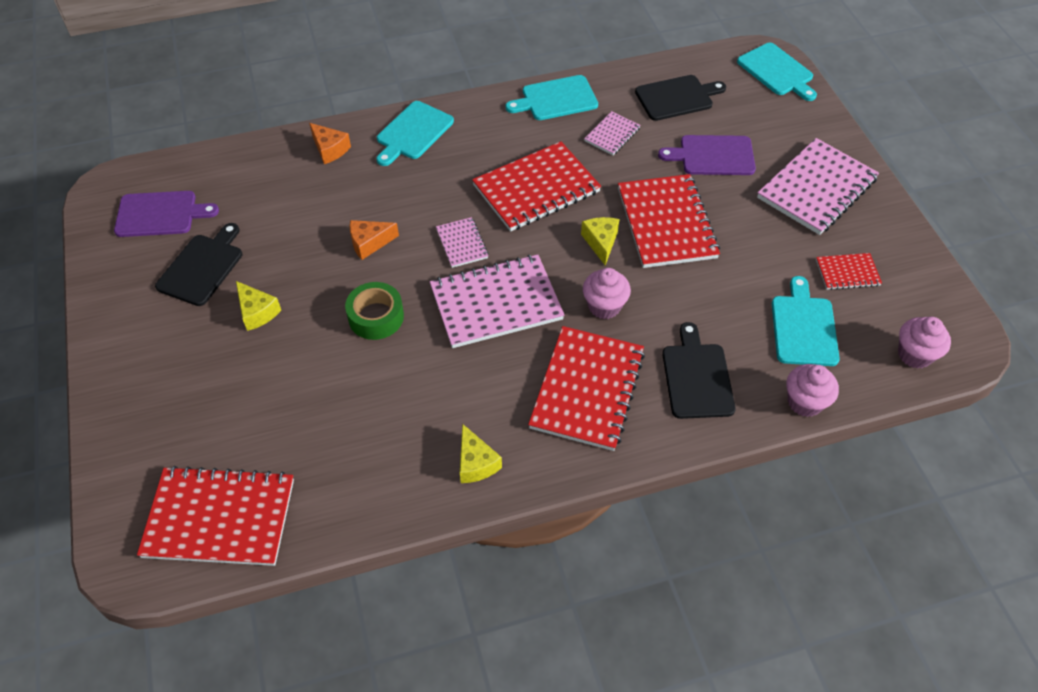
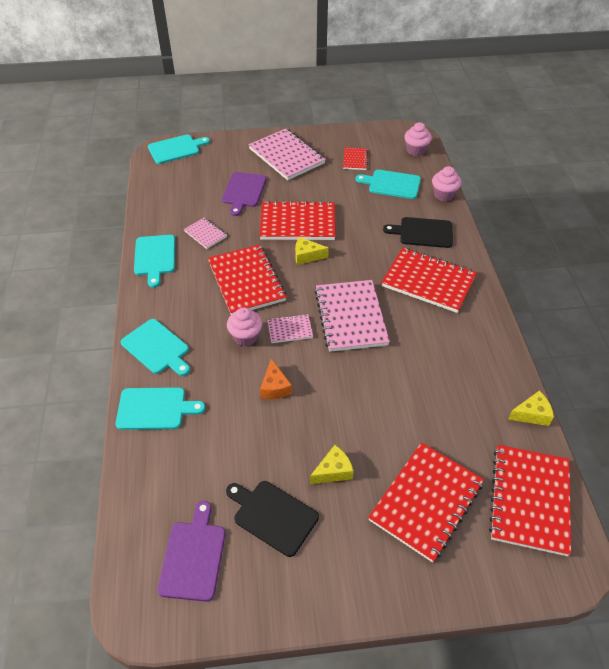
camera: 80 degrees left, 5 degrees down
orange cheese [309,123,351,164] -> turquoise cutting board [116,387,205,430]
green tape [345,282,404,340] -> none
yellow cheese [460,424,502,483] -> yellow cheese moved to [508,391,554,426]
pink cupcake [583,268,631,319] -> pink cupcake moved to [227,307,262,346]
black cutting board [635,75,726,121] -> none
none -> red notebook [368,442,484,562]

